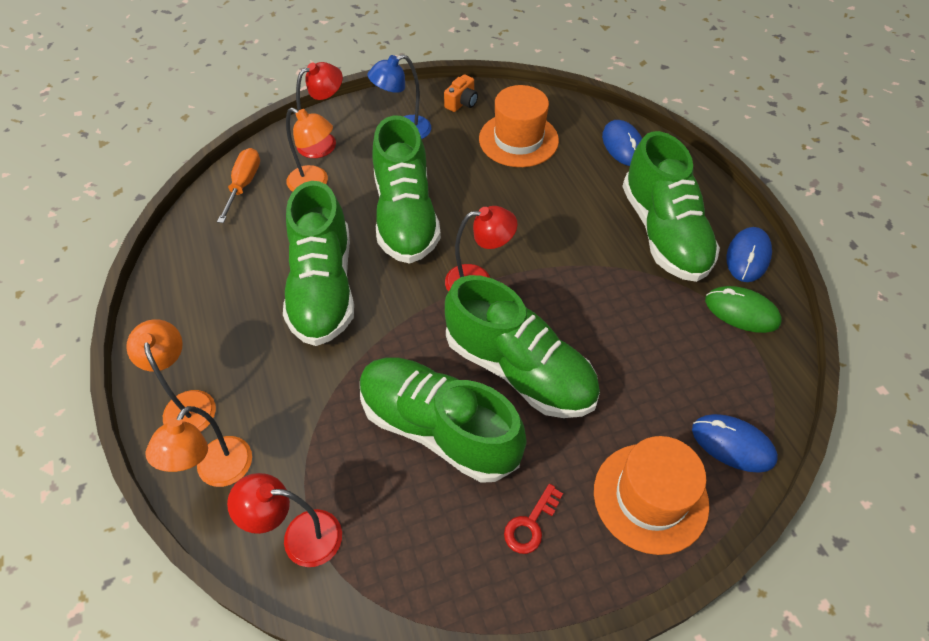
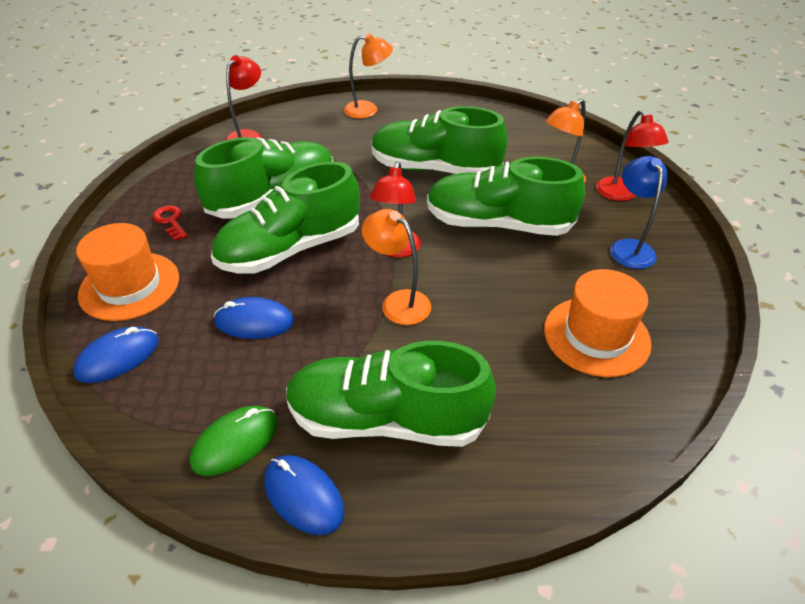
camera: 110 degrees right, 10 degrees down
orange lamp [145,406,252,487] -> orange lamp moved to [362,209,431,325]
orange screwdriver [217,148,260,223] -> none
orange camera [444,74,478,112] -> none
blue mouse [602,120,642,166] -> blue mouse moved to [214,297,294,339]

